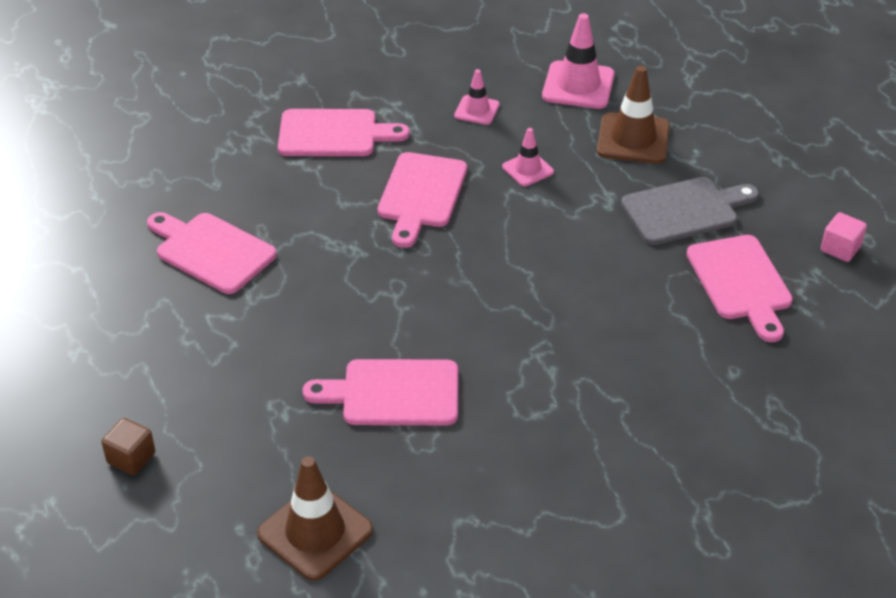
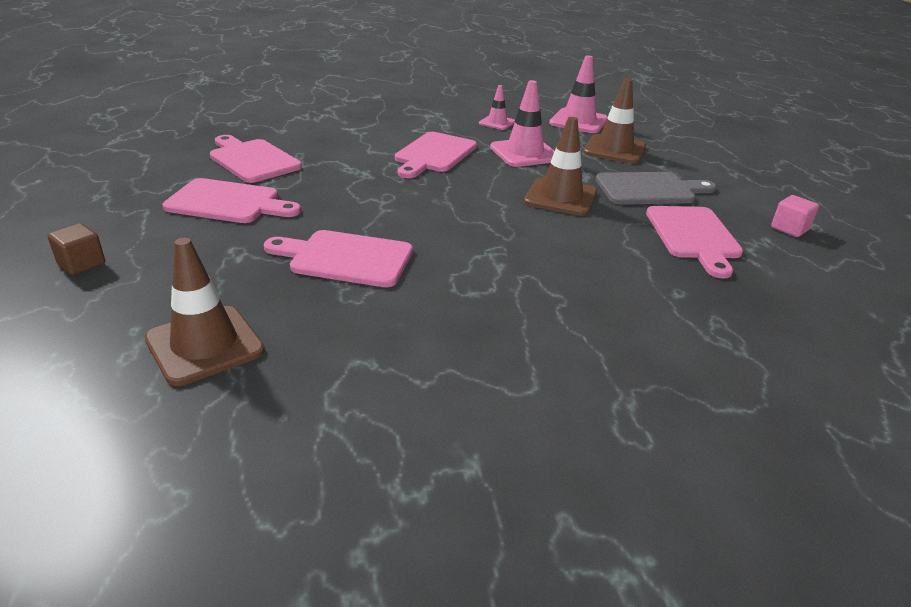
camera: 10 degrees right, 10 degrees down
pink cutting board [278,109,410,156] -> pink cutting board moved to [163,178,301,223]
pink traffic cone [502,128,554,186] -> pink traffic cone [490,80,555,167], size x1.74
none -> brown traffic cone [524,117,597,216]

